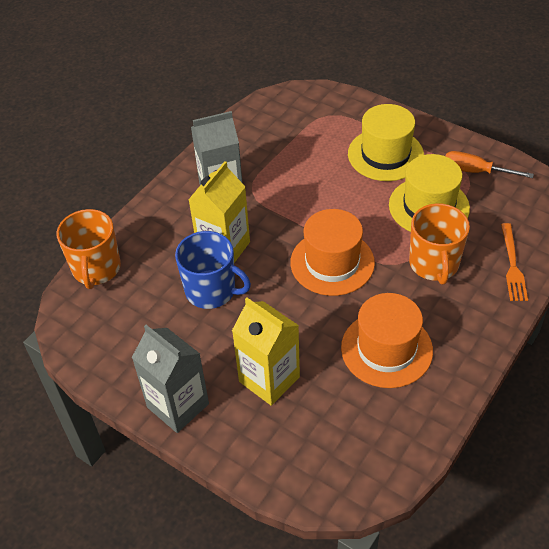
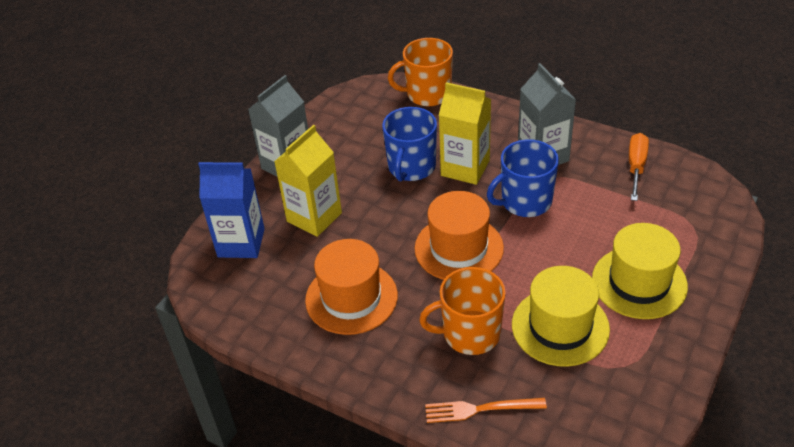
camera: 85 degrees right, 5 degrees down
orange screwdriver [446,151,534,178] -> orange screwdriver moved to [629,133,649,201]
none -> blue carton [198,162,265,258]
none -> blue mug [487,139,559,217]

